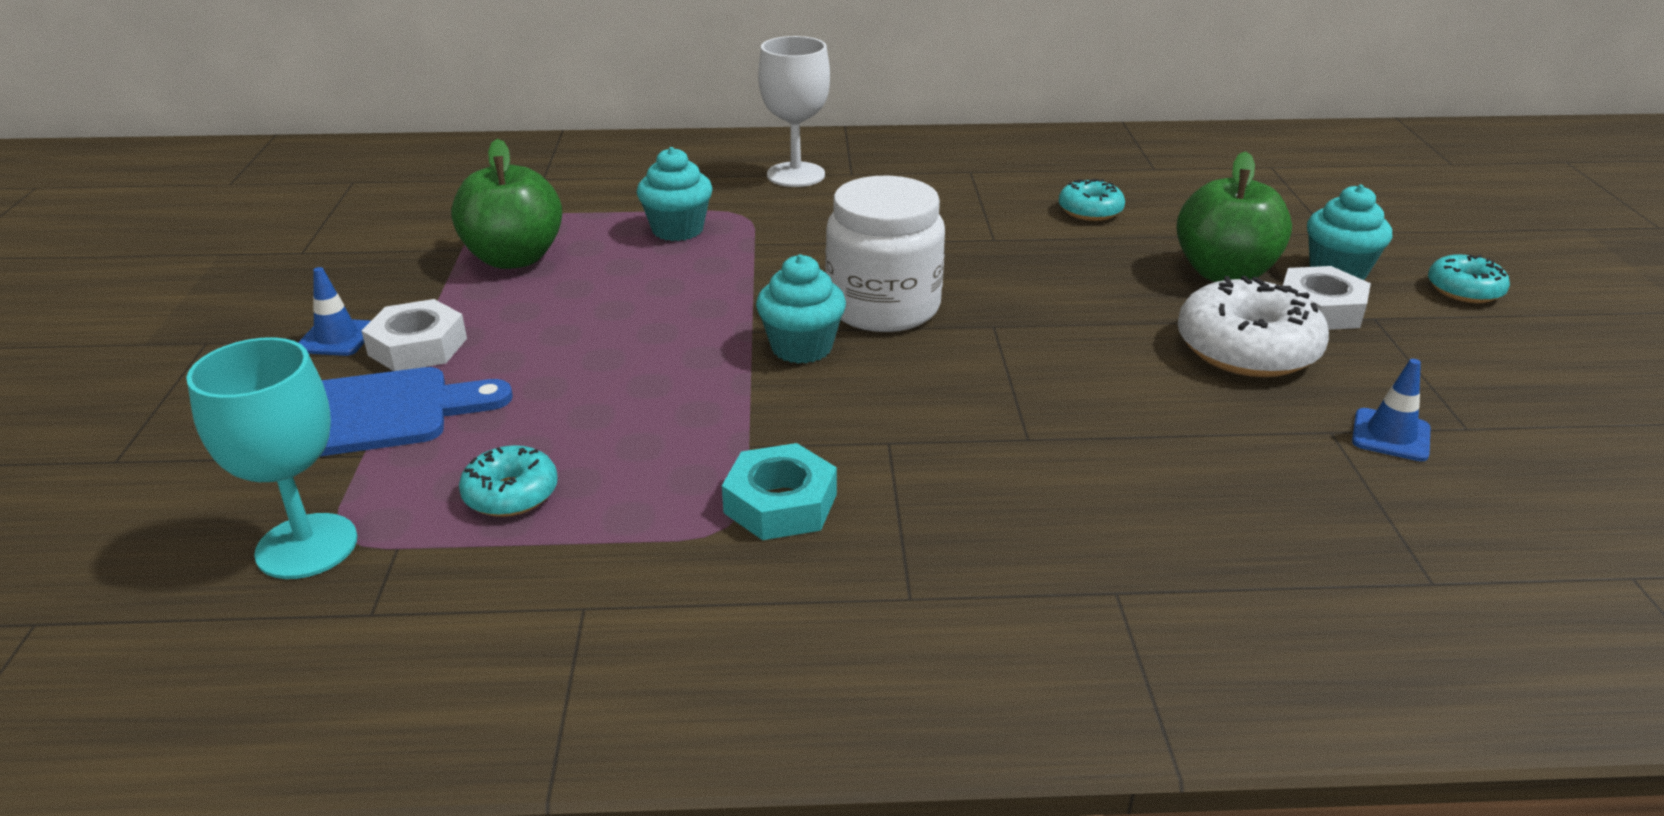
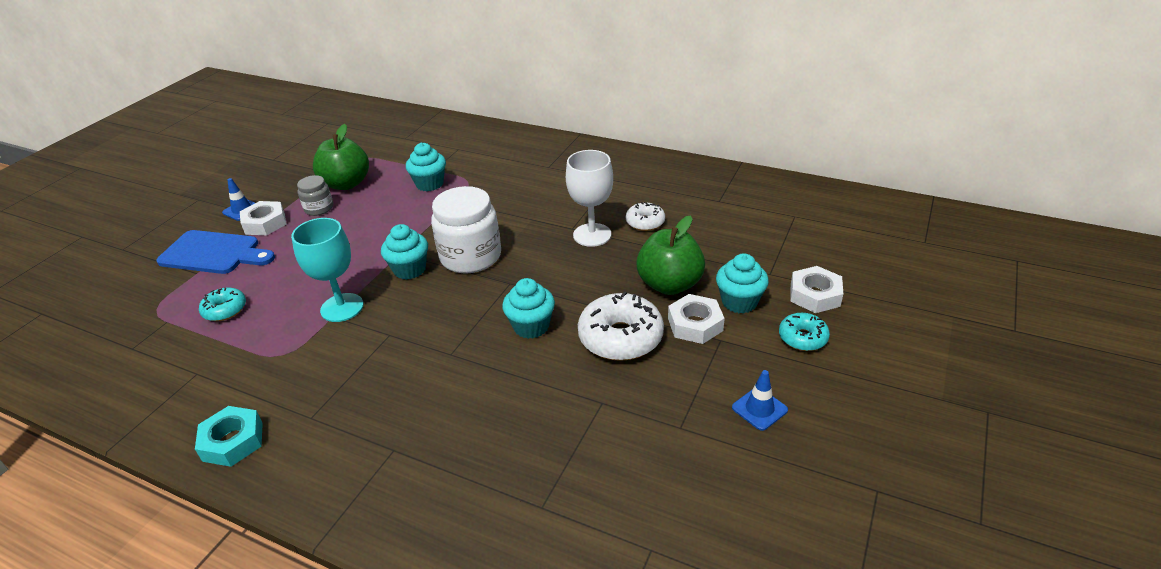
camera: 30 degrees right, 5 degrees up
turquoise goblet [186,337,357,579] -> turquoise goblet moved to [291,218,364,322]
turquoise nut [722,443,837,540] -> turquoise nut moved to [195,406,263,467]
white goblet [758,36,830,187] -> white goblet moved to [566,150,613,247]
turquoise donut [1059,179,1125,221] -> white donut [626,202,665,231]
blue traffic cone [1352,359,1431,461] -> blue traffic cone moved to [732,370,788,431]
none -> grey jar [297,175,333,216]
none -> turquoise cupcake [502,278,555,339]
none -> white nut [790,266,843,313]

